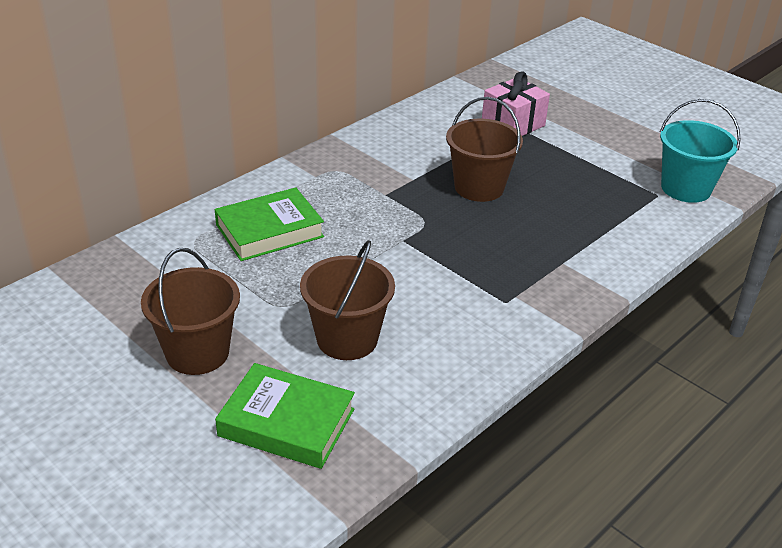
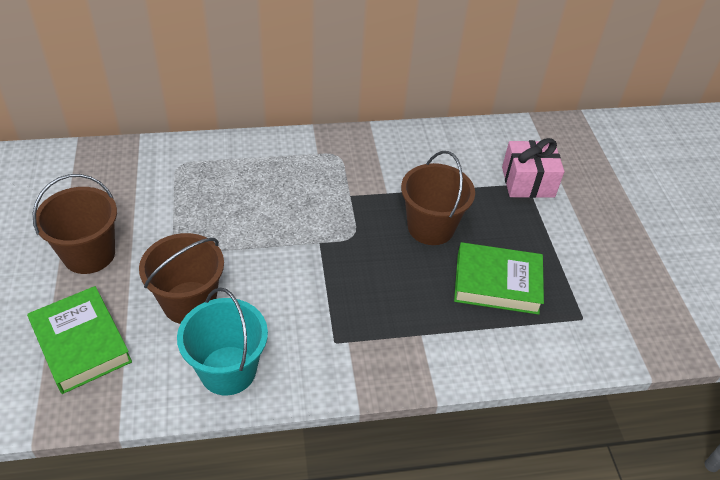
camera: 35 degrees right, 10 degrees up
green book [214,187,324,261] -> green book moved to [454,242,544,315]
turquoise bucket [660,99,741,203] -> turquoise bucket moved to [177,287,268,395]

